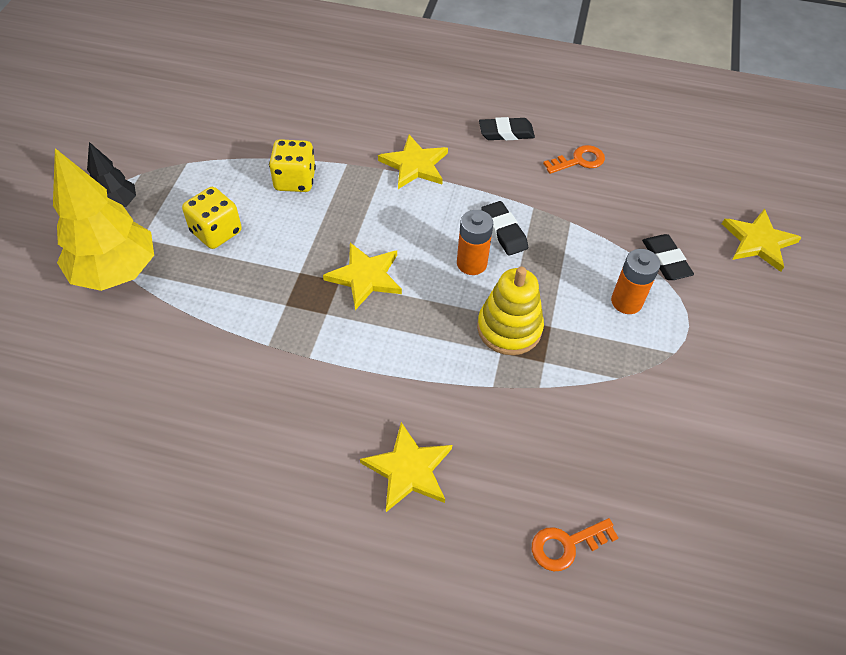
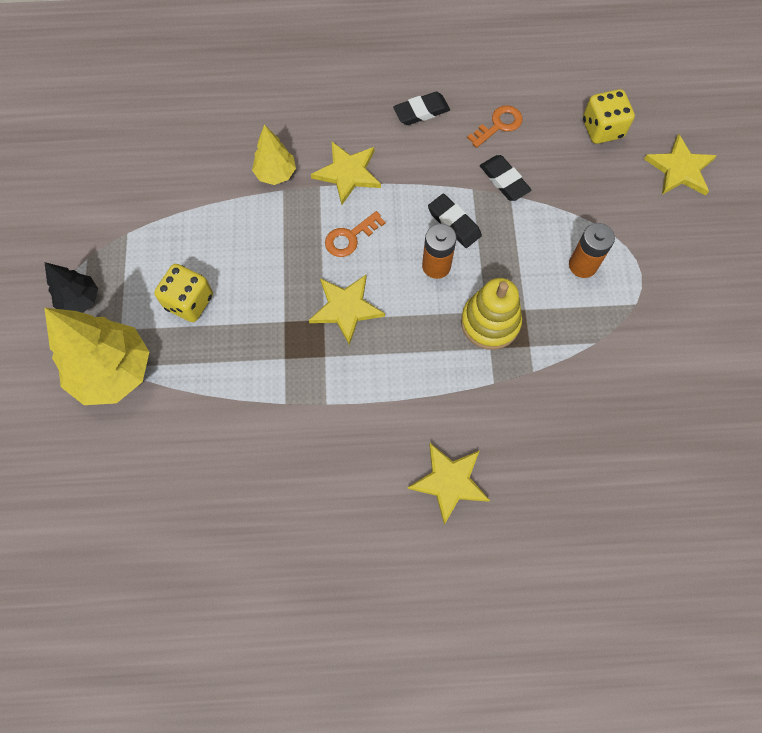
camera: 15 degrees left, 15 degrees up
yellow dice [269,139,316,192] -> yellow dice moved to [583,89,635,144]
orange key [532,518,619,571] -> orange key moved to [325,211,386,257]
black eraser [642,234,694,280] -> black eraser moved to [480,155,532,201]
none -> yellow tree [252,125,296,185]

